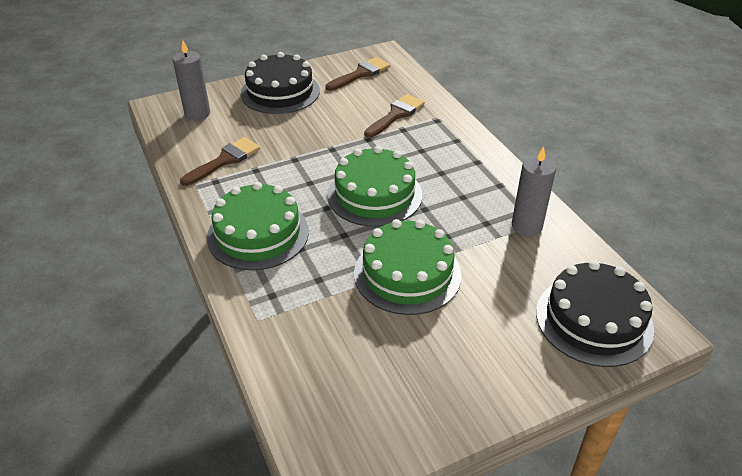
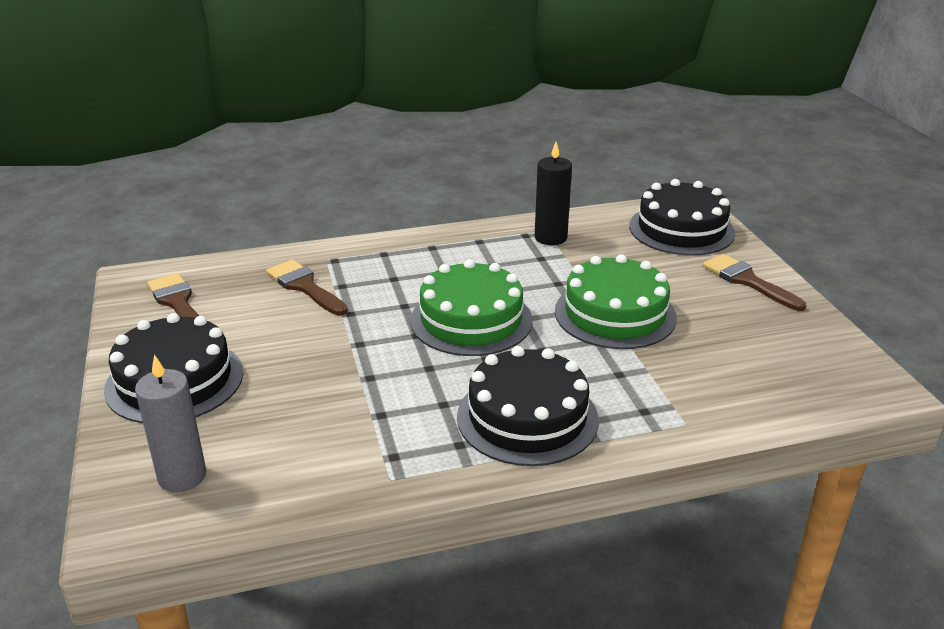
camera: 80 degrees left, 10 degrees down
brown brush [180,137,260,186] -> brown brush moved to [702,254,806,311]
green cake [207,182,309,270] -> black cake [457,346,599,466]
grey candle [512,146,556,236] -> black candle [535,142,572,245]

